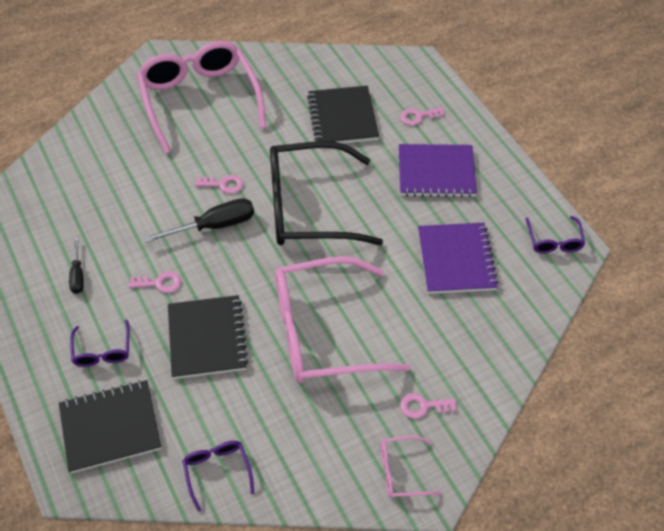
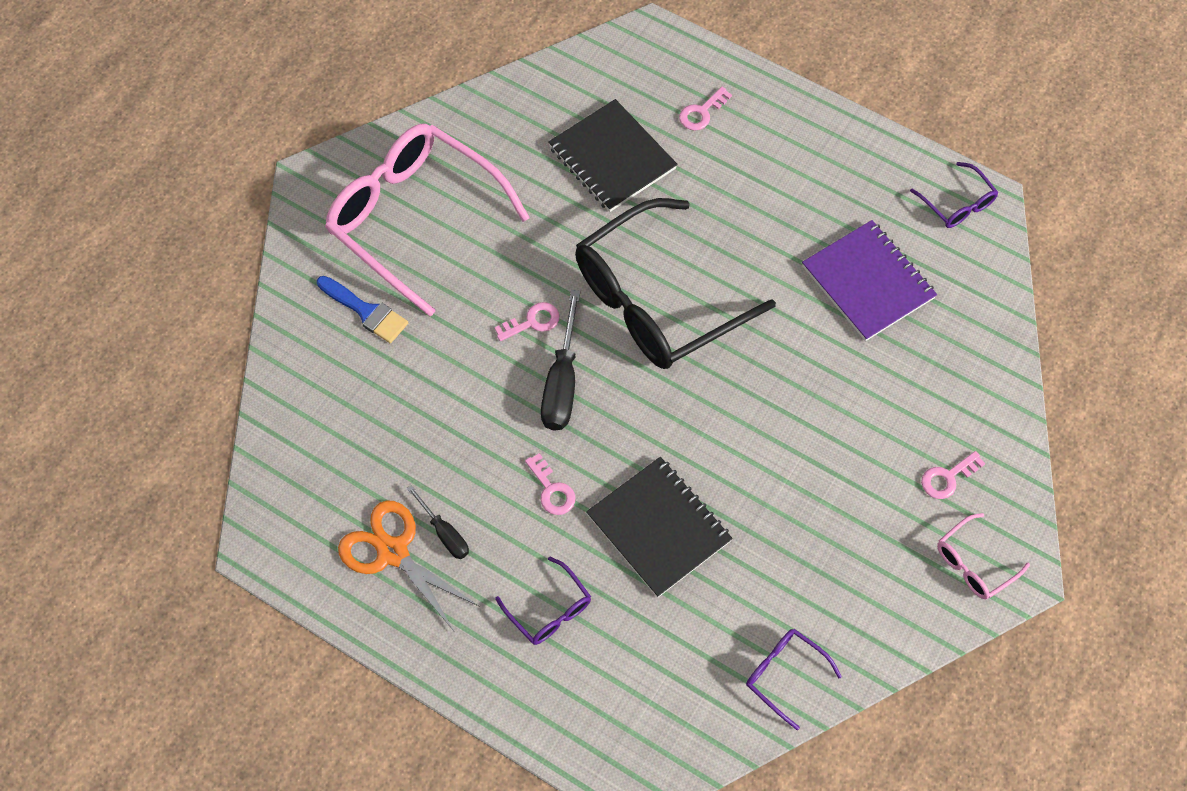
camera: 30 degrees left, 10 degrees up
black notebook [59,380,161,473] -> none
pink key [129,271,181,293] -> pink key turned 90 degrees clockwise [525,453,575,515]
black screwdriver [144,198,254,243] -> black screwdriver turned 150 degrees clockwise [541,290,580,431]
pink glasses [275,256,411,383] -> none
purple notebook [399,144,477,198] -> none
none -> blue brush [317,276,408,343]
none -> orange scissors [338,500,480,631]

